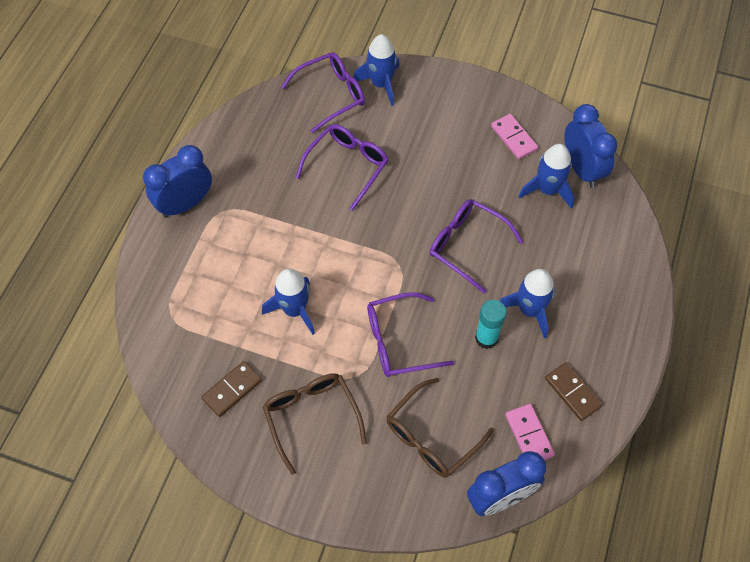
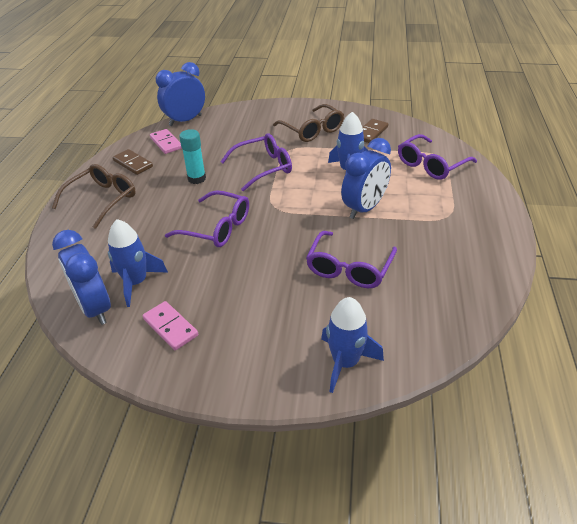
camera: 170 degrees right, 20 degrees down
blue clock [143,145,212,218] -> blue clock moved to [341,138,391,219]
purple glasses [281,52,365,133] -> purple glasses moved to [398,134,477,180]
brown glasses [387,378,494,478] -> brown glasses moved to [52,164,136,229]
blue rocket [500,269,555,338] -> none

